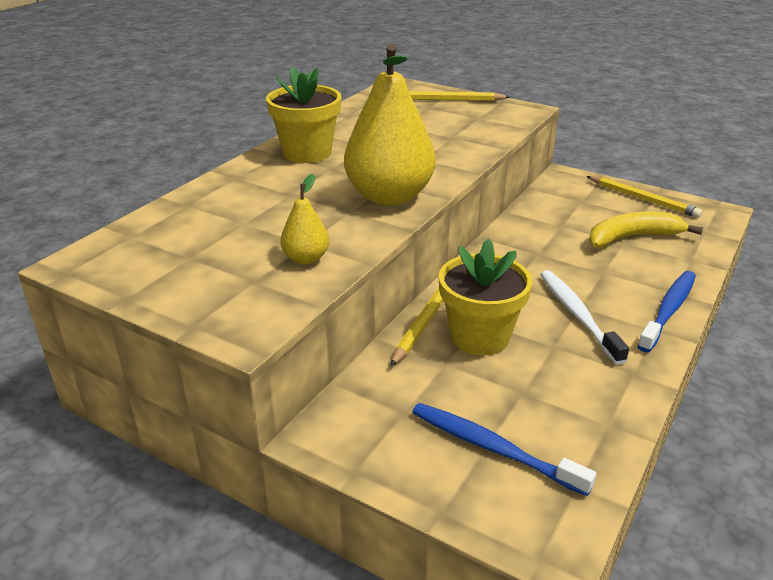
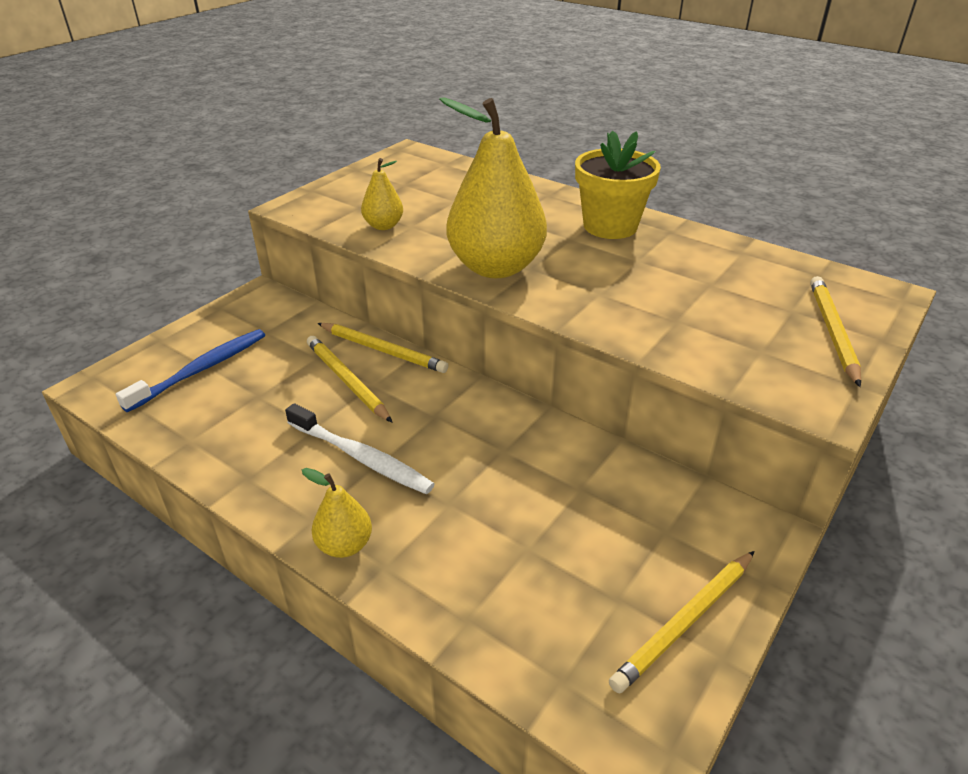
camera: 95 degrees right, 5 degrees up
yellow flower pot [439,239,532,355] -> yellow pencil [307,336,393,423]
white toothbrush [540,270,629,365] -> white toothbrush turned 45 degrees clockwise [285,403,435,494]
yellow banana [589,211,703,248] -> none
blue toothbrush [637,271,696,352] -> yellow pear [302,468,372,558]

